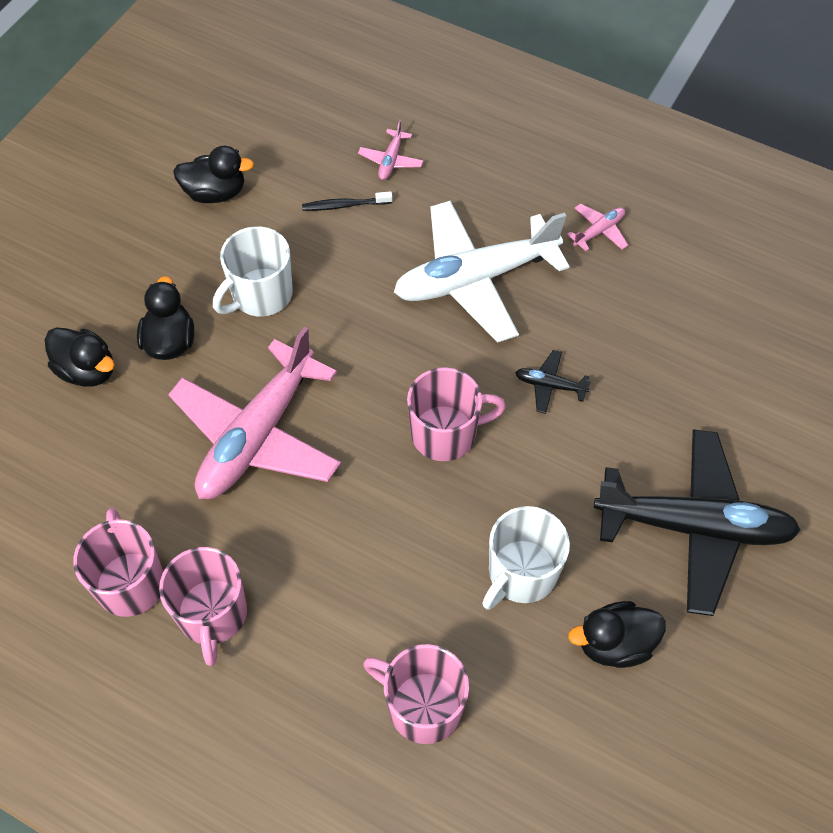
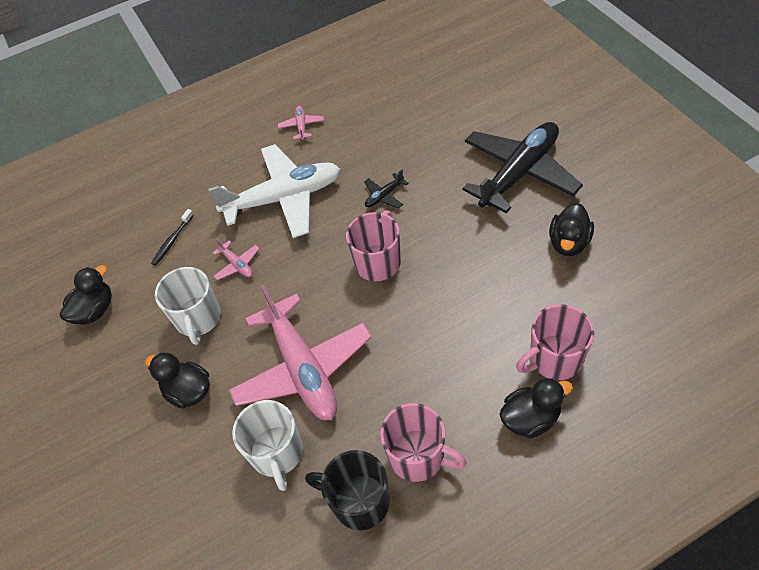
camera: 50 degrees left, 5 degrees down
black duck [45,328,115,387] -> black duck moved to [499,378,573,438]
pink mug [73,508,164,617] -> black mug [305,450,390,530]
pink plane [358,120,424,180] -> pink plane moved to [213,239,260,280]
white plane [394,201,570,342] -> white plane turned 120 degrees counterclockwise [208,144,340,238]
white mug [482,506,570,610] -> white mug moved to [232,400,303,491]

